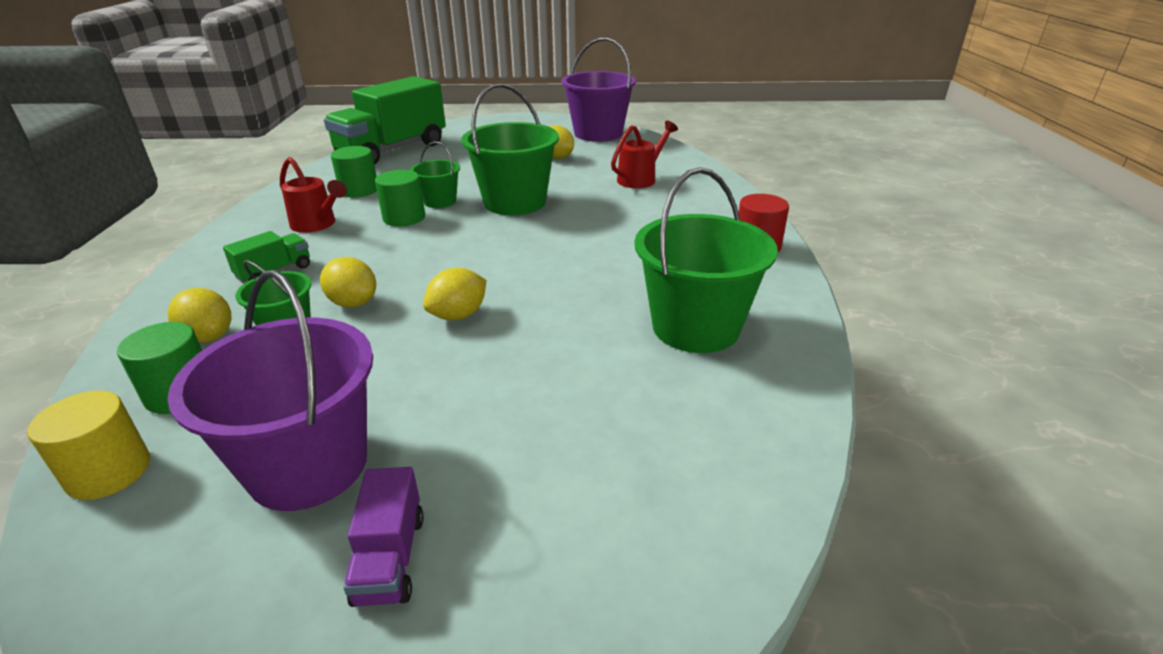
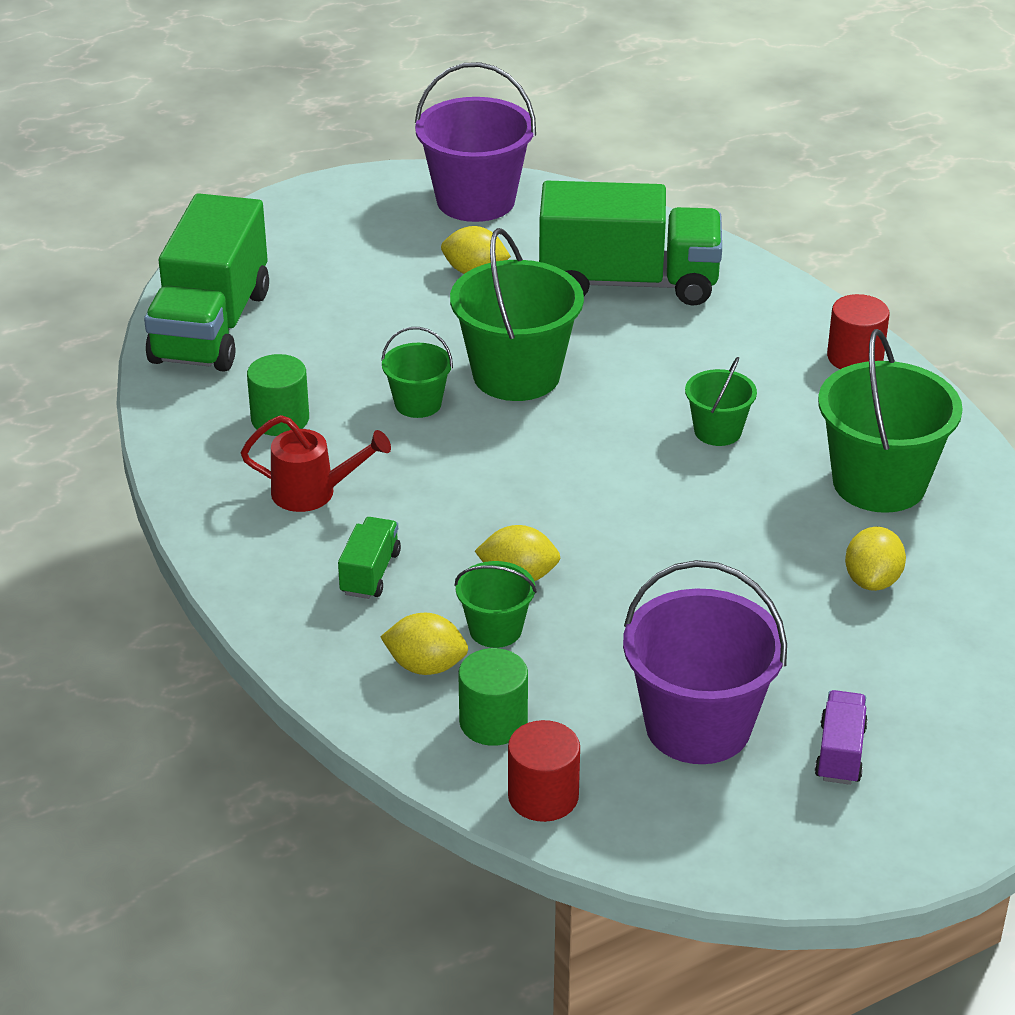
camera: 30 degrees left, 5 degrees up
yellow cylinder [27,391,150,500] -> red cylinder [508,720,580,822]
purple truck [343,467,424,607] -> purple truck turned 135 degrees counterclockwise [815,690,868,785]
green cylinder [375,170,425,227] -> none
yellow lemon [423,268,486,320] -> yellow lemon moved to [845,527,906,591]
red watering can [611,121,678,188] -> green truck [539,181,722,306]
none -> green bucket [685,357,757,446]

